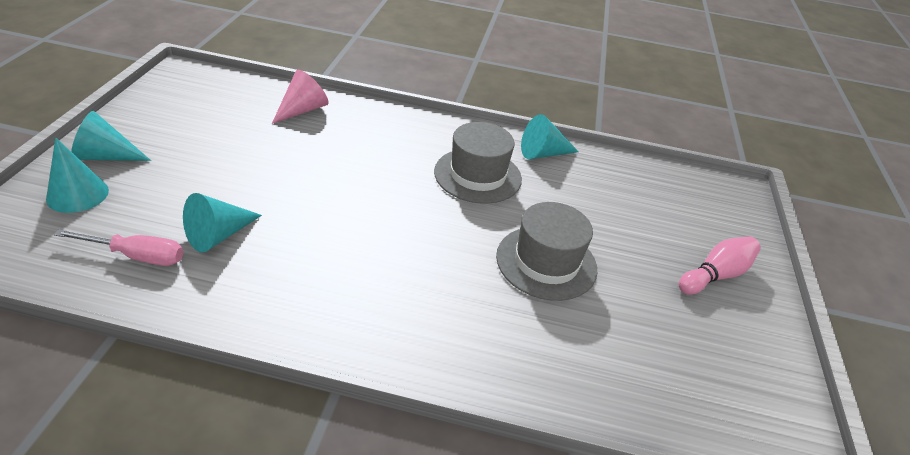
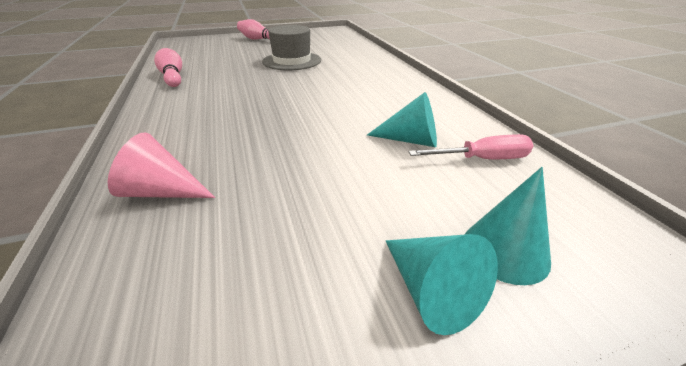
camera: 115 degrees left, 5 degrees down
pink screwdriver [54,229,183,266] -> pink screwdriver turned 105 degrees clockwise [409,134,534,159]
grey hat [434,122,522,204] -> none
turquoise cone [521,114,579,159] -> pink bowling pin [154,48,182,87]

